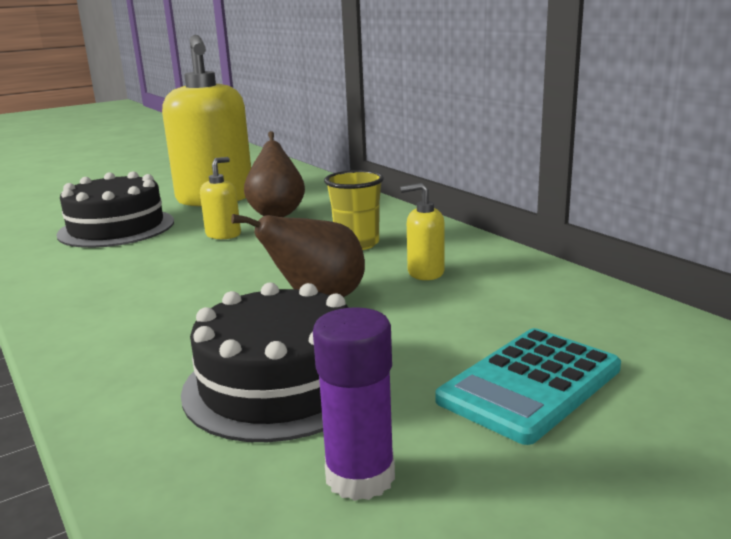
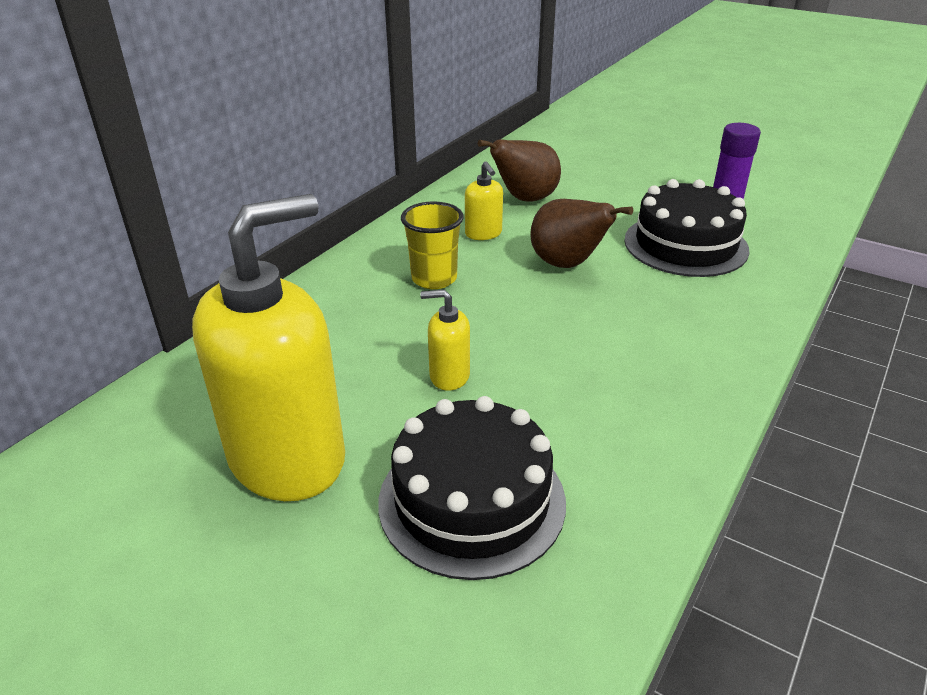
camera: 115 degrees left, 15 degrees up
brown pear [244,131,305,217] -> brown pear moved to [478,139,561,202]
turquoise calculator [435,328,621,445] -> none

